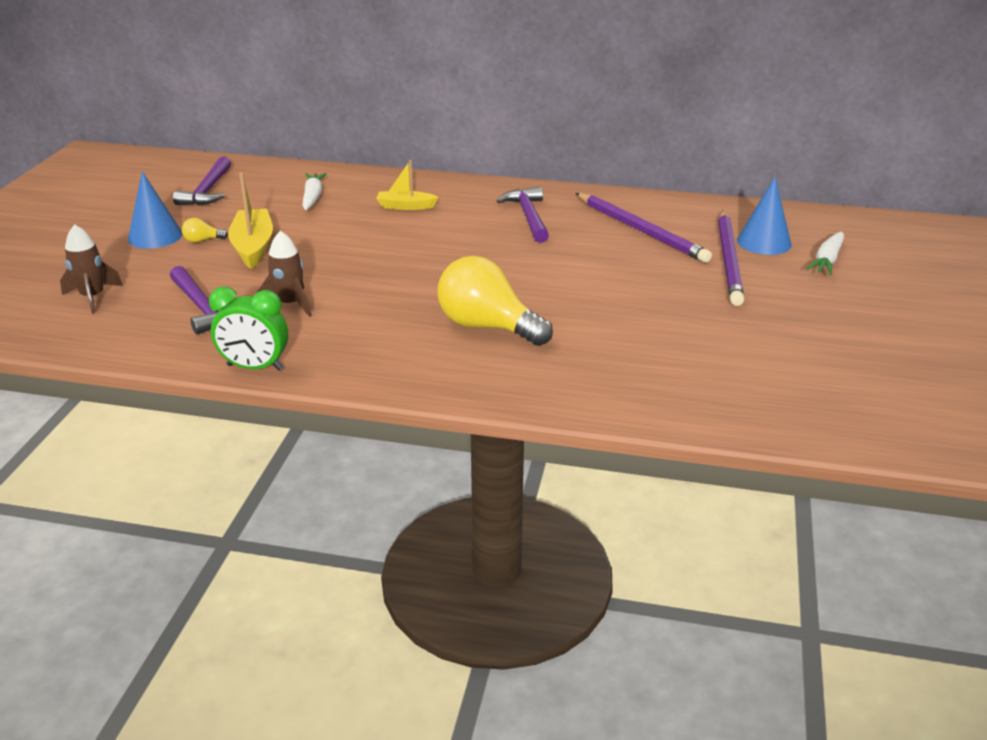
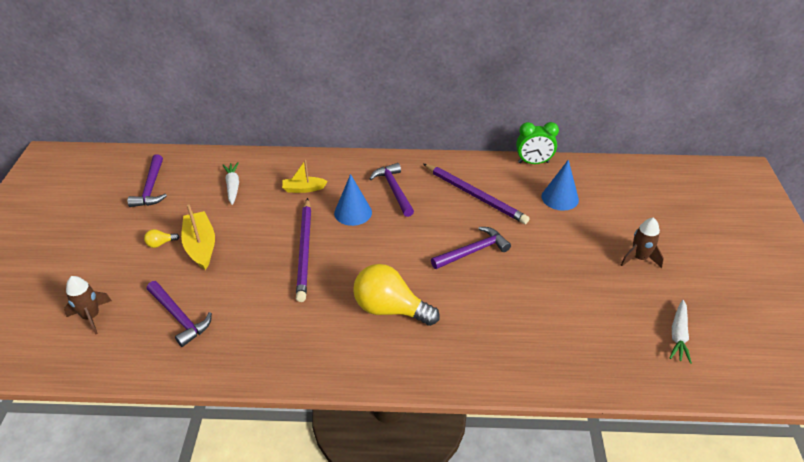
camera: 10 degrees left, 10 degrees up
blue cone [128,172,183,249] -> blue cone moved to [334,174,372,226]
green clock [209,286,288,371] -> green clock moved to [516,122,559,164]
brown rocket [256,231,312,317] -> brown rocket moved to [621,218,664,268]
purple pencil [718,210,744,306] -> purple pencil moved to [296,198,311,302]
white carrot [806,232,844,275] -> white carrot moved to [670,300,692,364]
none -> purple hammer [431,227,511,269]

